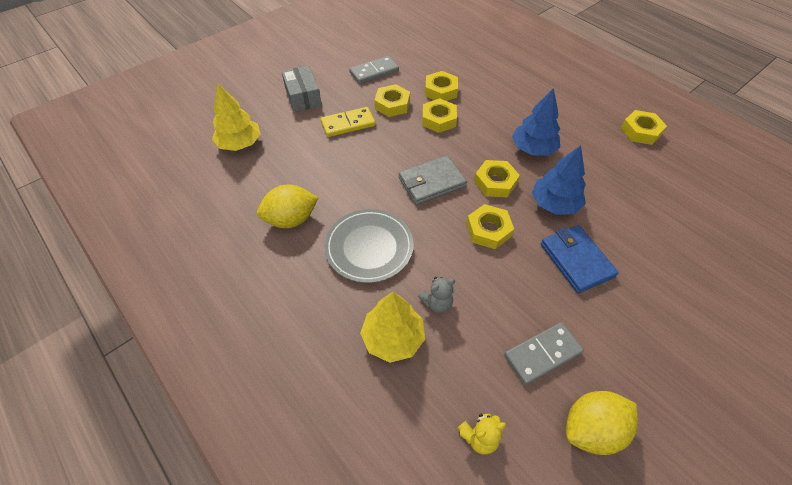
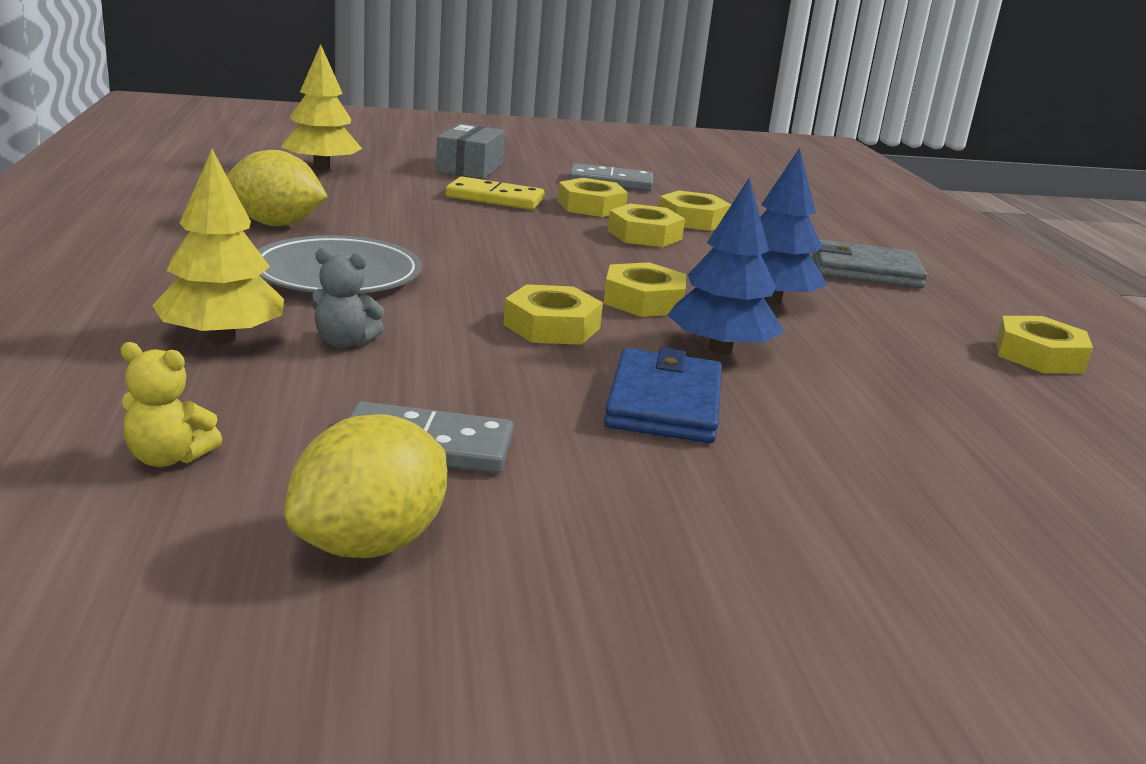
camera: 30 degrees right, 30 degrees down
grey wallet [399,155,467,205] -> grey wallet moved to [813,239,927,288]
yellow lemon [566,391,638,455] -> yellow lemon turned 60 degrees counterclockwise [285,414,447,558]

